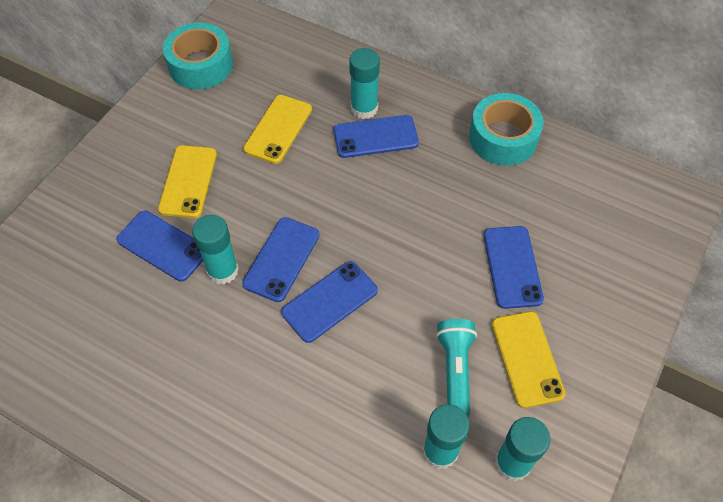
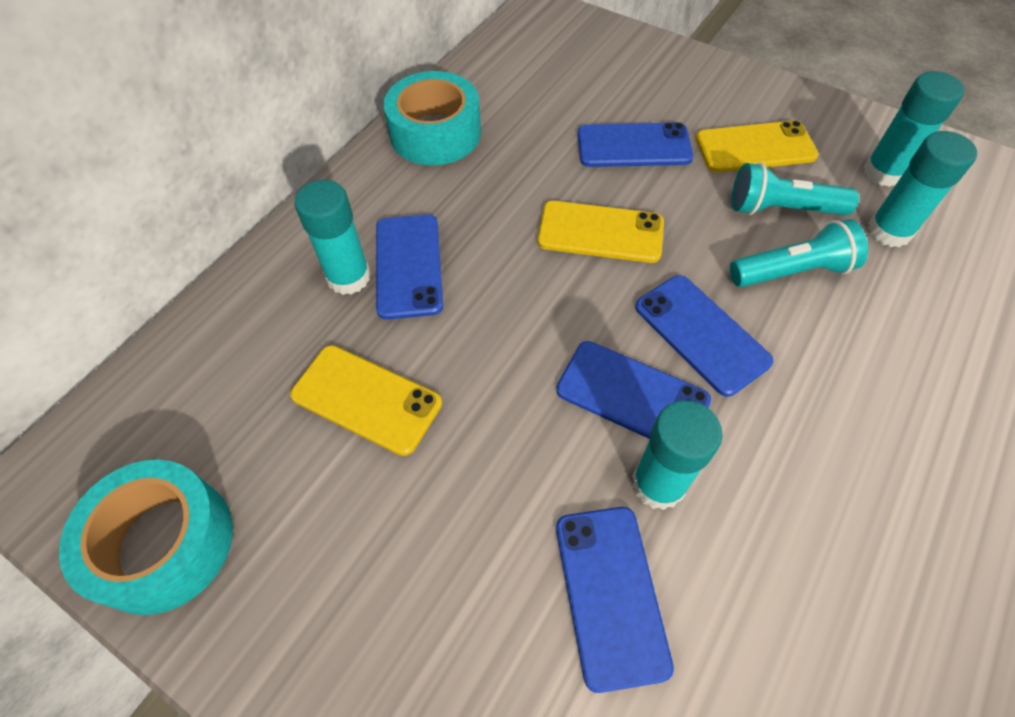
camera: 85 degrees left, 0 degrees up
blue phone [116,211,203,282] -> blue phone turned 45 degrees counterclockwise [556,507,674,693]
yellow phone [158,145,217,218] -> yellow phone moved to [538,201,664,263]
none -> turquoise flashlight [730,219,868,287]

